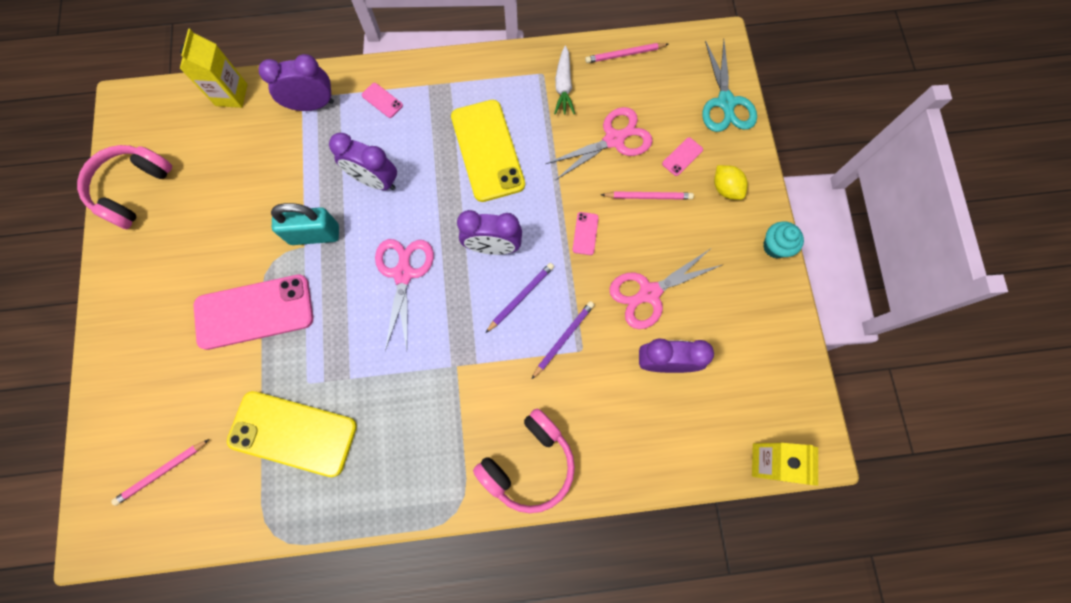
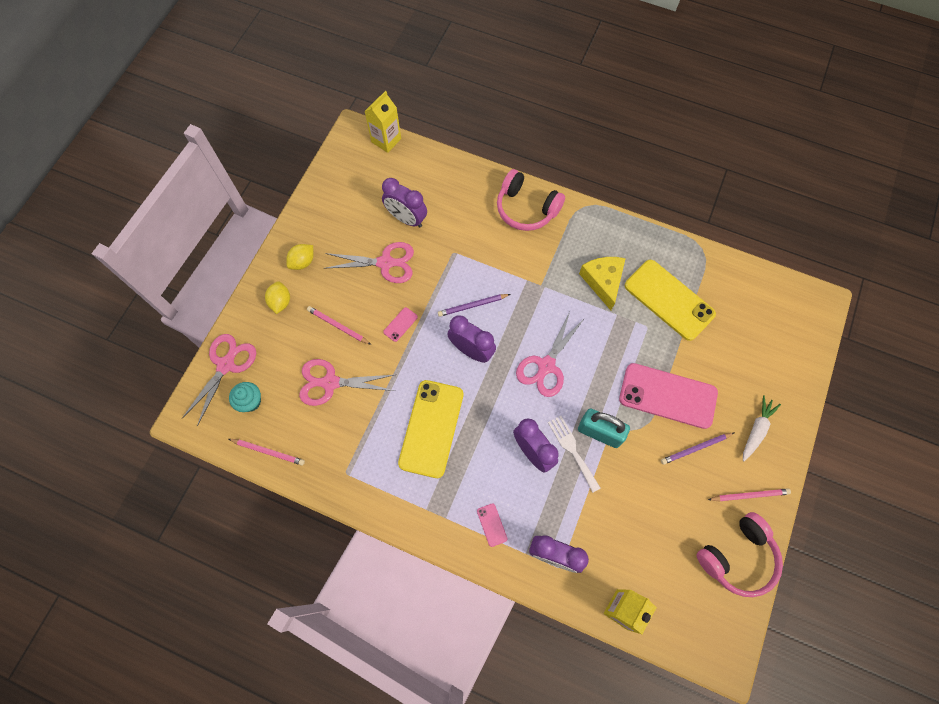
camera: 150 degrees left, 5 degrees down
pink pencil [111,439,209,506] -> pink pencil moved to [708,488,791,502]
pink headphones [473,409,575,513] -> pink headphones turned 135 degrees counterclockwise [497,169,565,231]
purple pencil [532,301,594,379] -> purple pencil moved to [661,433,734,465]
white carrot [554,46,575,114] -> white carrot moved to [743,396,781,461]
pink phone [662,137,703,176] -> none
turquoise scissors [702,40,757,132] -> pink scissors [182,334,256,426]
turquoise cupcake [763,221,804,258] -> turquoise cupcake moved to [229,382,261,412]
none -> yellow lemon [286,244,314,270]
none -> white fork [548,416,601,493]
none -> yellow cheese [579,257,626,310]

